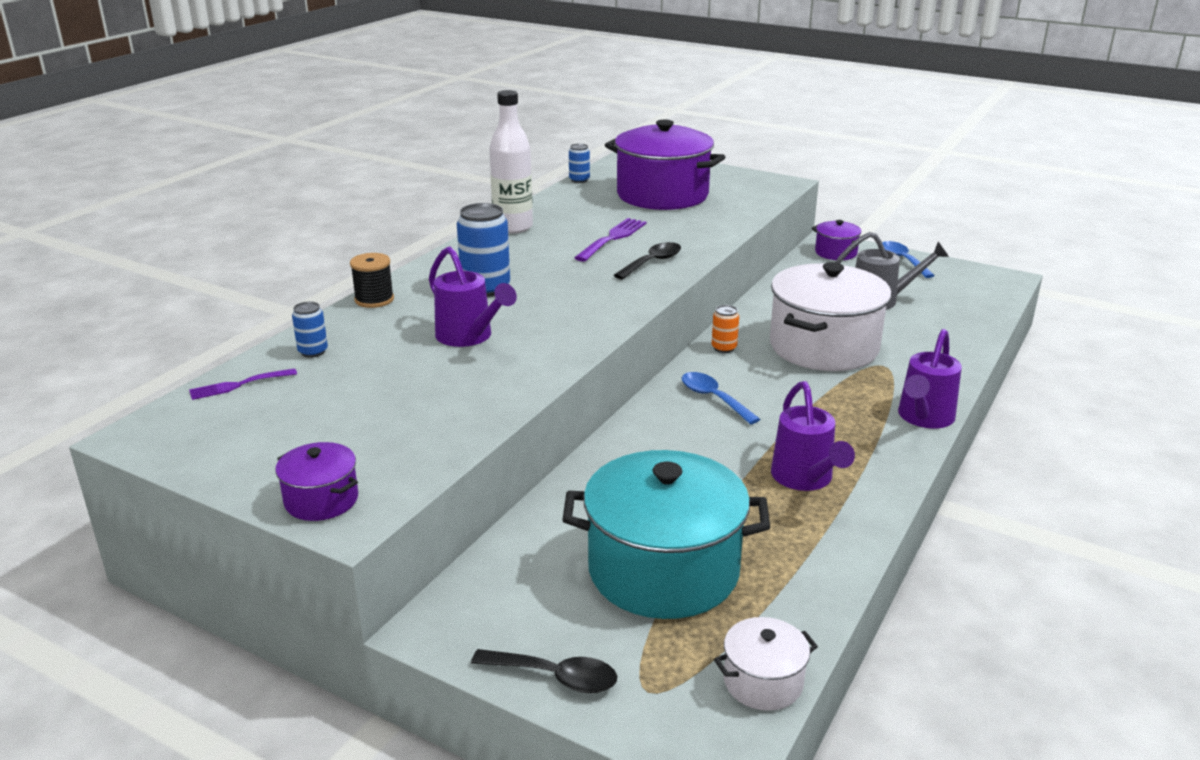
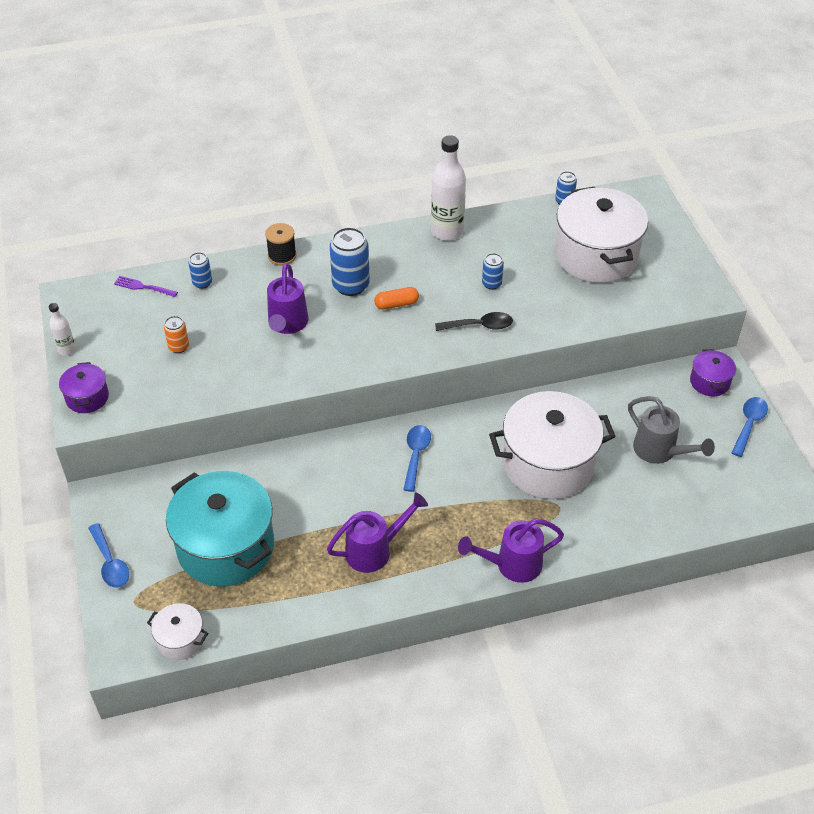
camera: 45 degrees right, 20 degrees up
black spoon [471,649,617,693] -> blue spoon [88,523,129,588]
purple fork [574,218,647,262] -> blue can [482,253,504,290]
purple pot [605,120,725,210] -> white pot [555,187,648,283]
orange can [712,305,739,353] -> orange can moved to [164,316,189,353]
purple watering can [771,381,855,491] -> purple watering can turned 150 degrees counterclockwise [327,492,428,573]
none -> white bottle [49,303,76,355]
none -> orange capsule [374,287,419,309]

